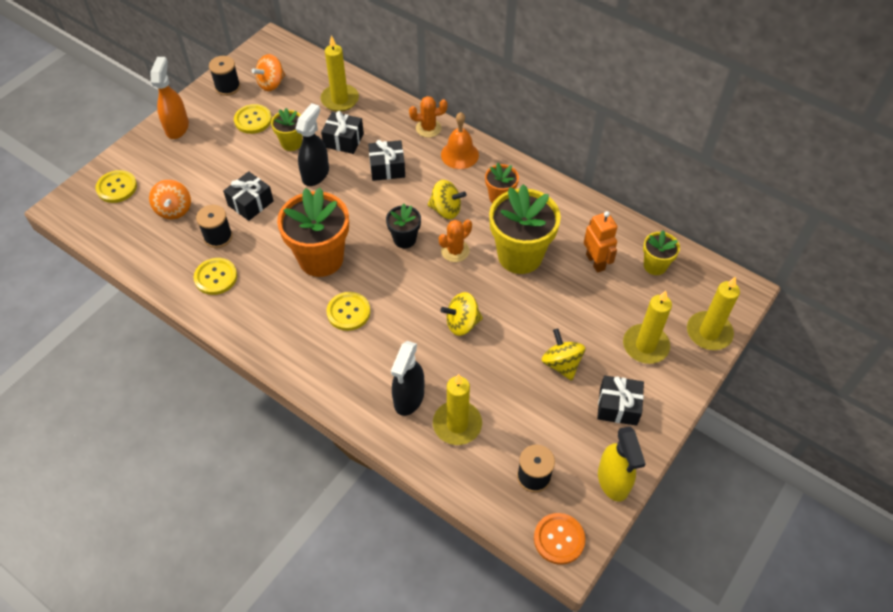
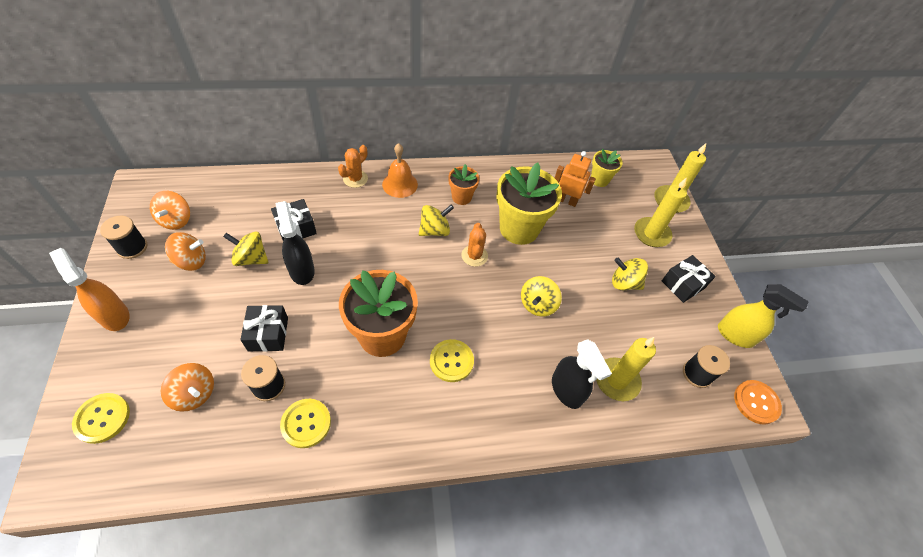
camera: 50 degrees left, 0 degrees up
yellow button [234,104,272,134] -> orange spinning top [165,232,206,271]
yellow flower pot [271,108,302,151] -> yellow spinning top [223,232,269,266]
yellow candle [321,35,359,111] -> none
black gift [368,140,405,181] -> none
black flower pot [386,204,421,248] -> none

